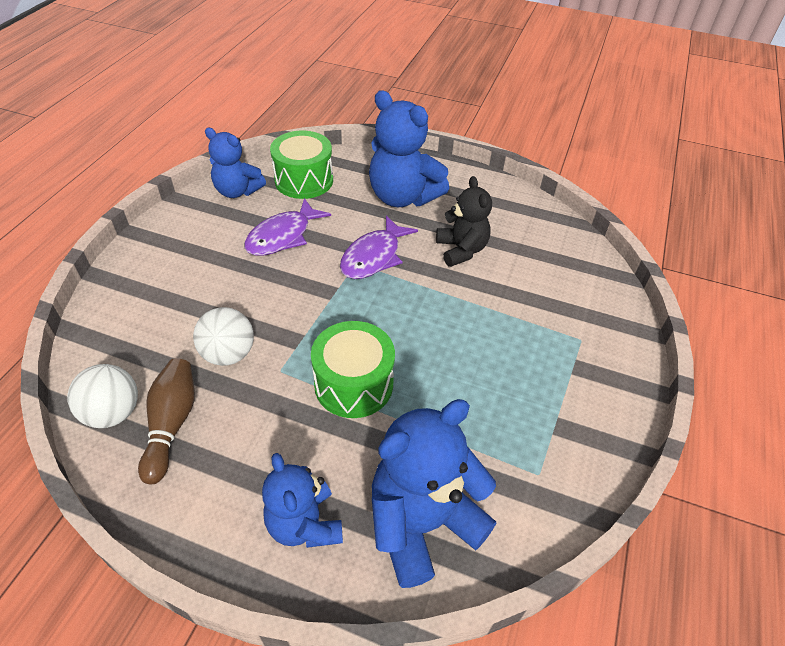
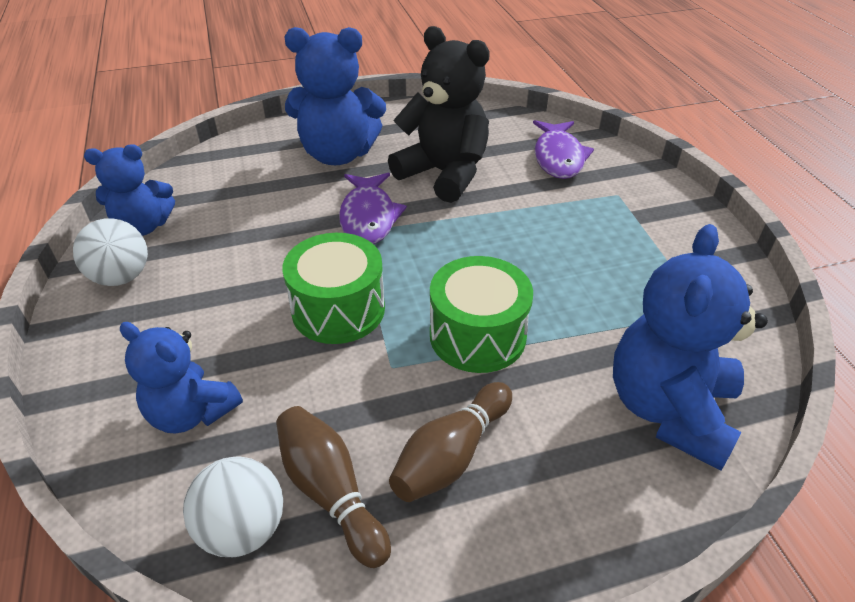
camera: 35 degrees left, 5 degrees down
white ball [193,307,254,366] -> white ball moved to [73,218,148,286]
purple fish [244,198,331,256] -> purple fish moved to [533,120,594,179]
blue teddy bear [262,453,343,548] -> blue teddy bear moved to [120,322,243,434]
green drum [270,131,333,199] -> green drum moved to [282,233,385,344]
black teddy bear [436,176,492,267] -> black teddy bear [388,26,490,203], size x1.56
none -> brown bowling pin [389,382,512,502]

